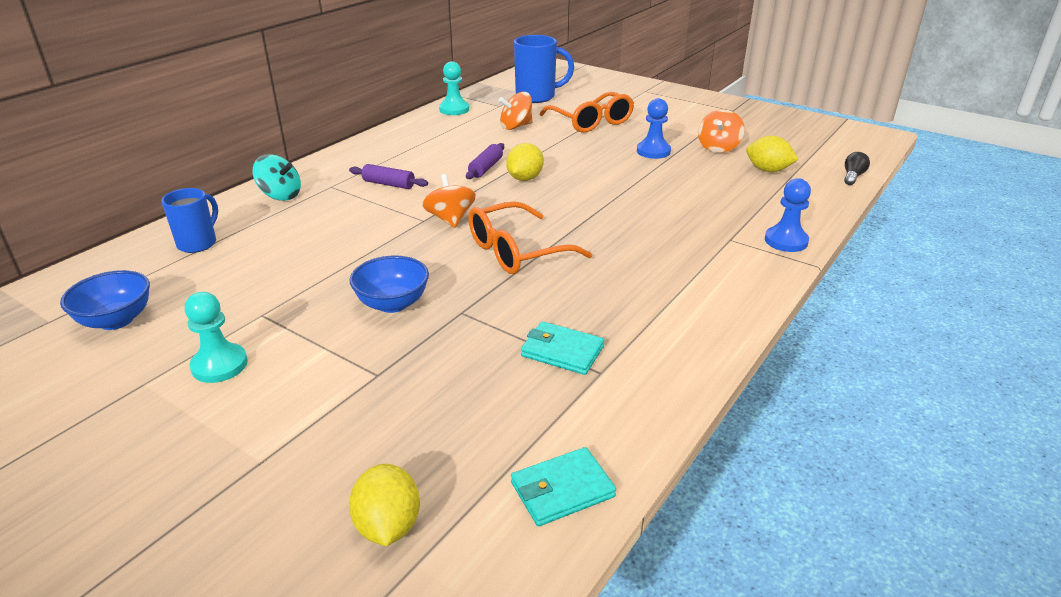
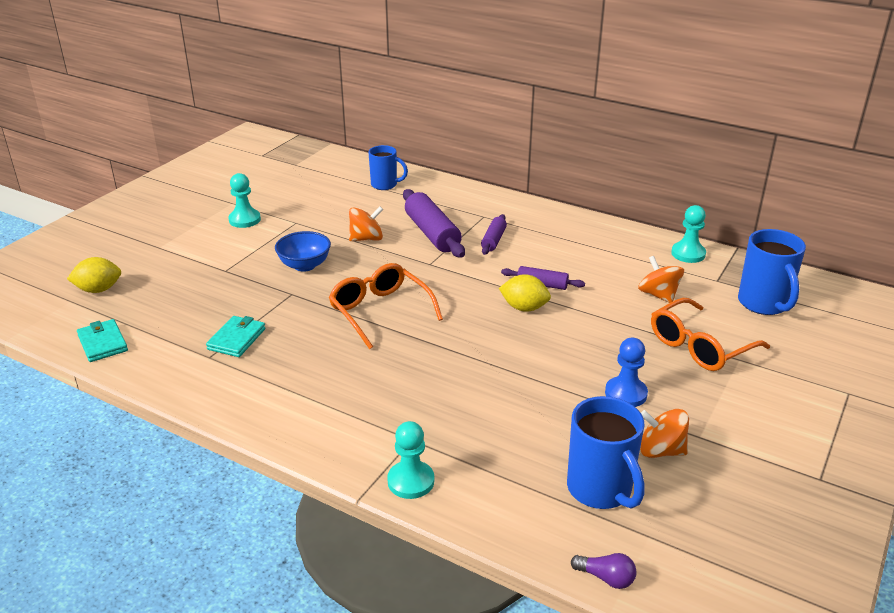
camera: 85 degrees right, 0 degrees up
blue bowl [60,270,150,330] -> none
turquoise spinning top [253,154,301,201] -> none
orange spinning top [422,174,476,228] -> orange spinning top moved to [349,207,383,241]
yellow lemon [746,136,799,172] -> blue mug [567,396,645,509]
blue pawn [765,178,811,252] -> turquoise pawn [387,421,434,499]
black light bulb [844,152,870,185] -> purple light bulb [571,553,637,589]
none -> purple rolling pin [403,189,465,258]

